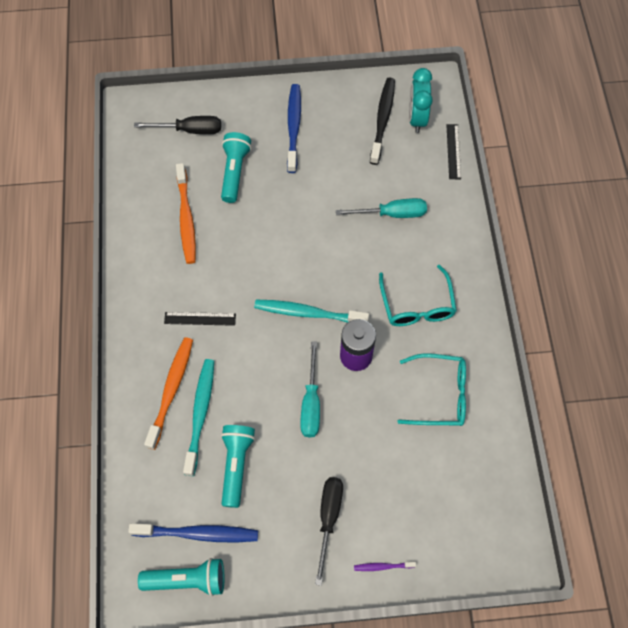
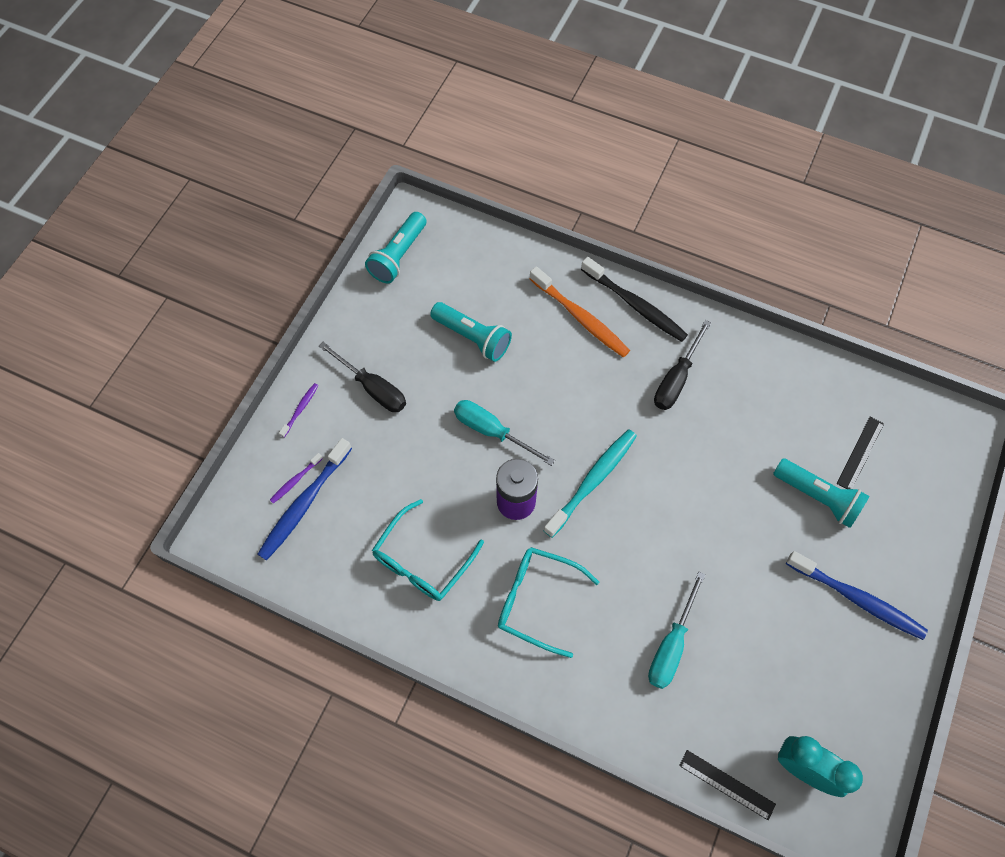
camera: 120 degrees right, 0 degrees up
blue toothbrush [128,523,258,542] -> blue toothbrush moved to [258,438,352,561]
black screwdriver [134,116,221,134] -> black screwdriver moved to [654,320,711,410]
black ruler [164,312,236,326] -> black ruler moved to [837,417,884,489]
orange toothbrush [176,163,196,264] -> none
turquoise toothbrush [183,359,214,476] -> none
black toothbrush [370,77,395,165] -> black toothbrush moved to [581,257,688,342]
none -> purple toothbrush [270,453,323,503]

